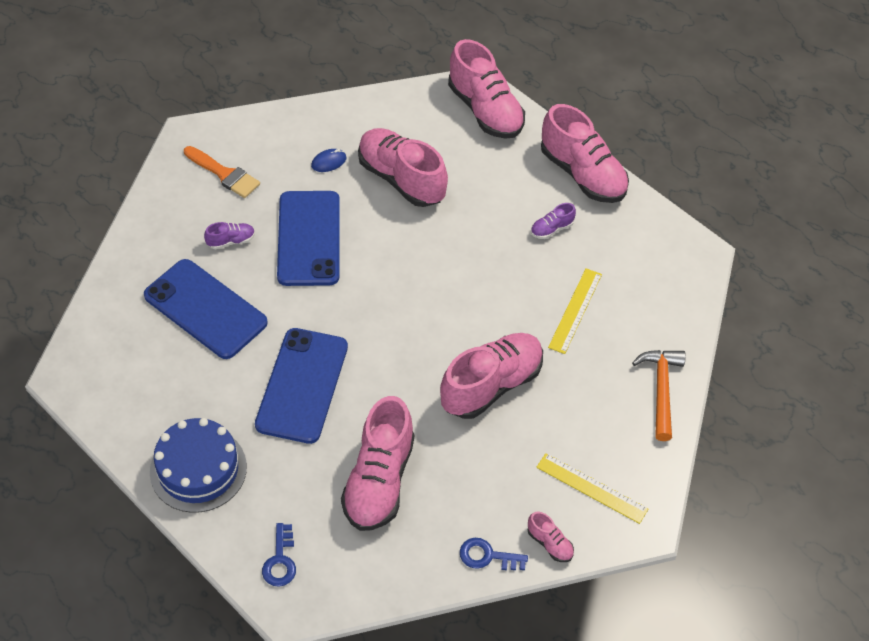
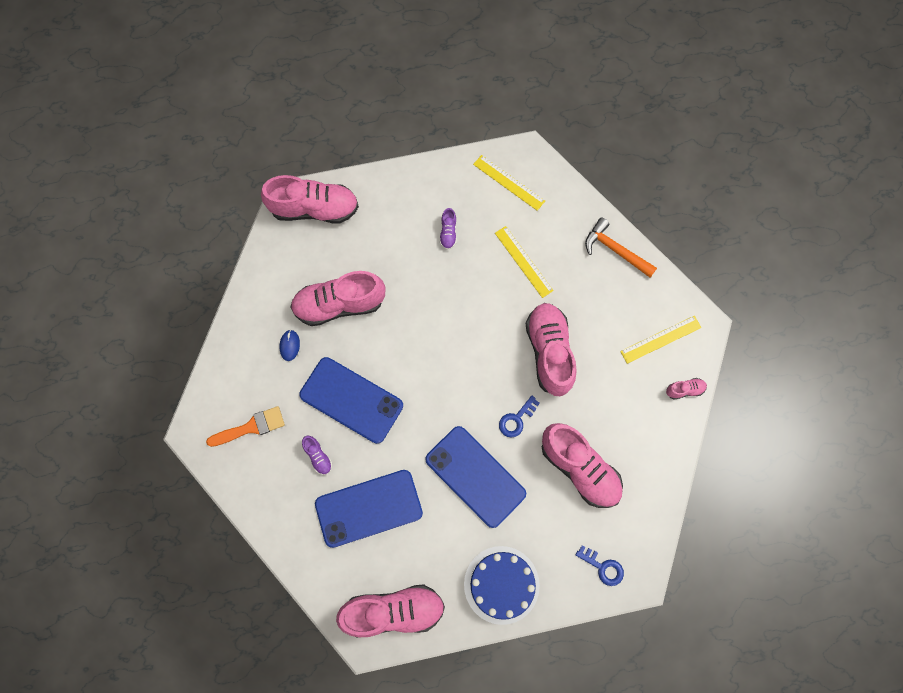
camera: 55 degrees left, 20 degrees up
purple shoe [204,222,255,249] -> purple shoe turned 135 degrees clockwise [302,436,332,475]
blue key [460,538,528,570] -> blue key moved to [499,396,540,438]
pink shoe [541,104,629,203] -> pink shoe moved to [336,585,445,637]
none -> yellow ruler [473,155,545,211]

